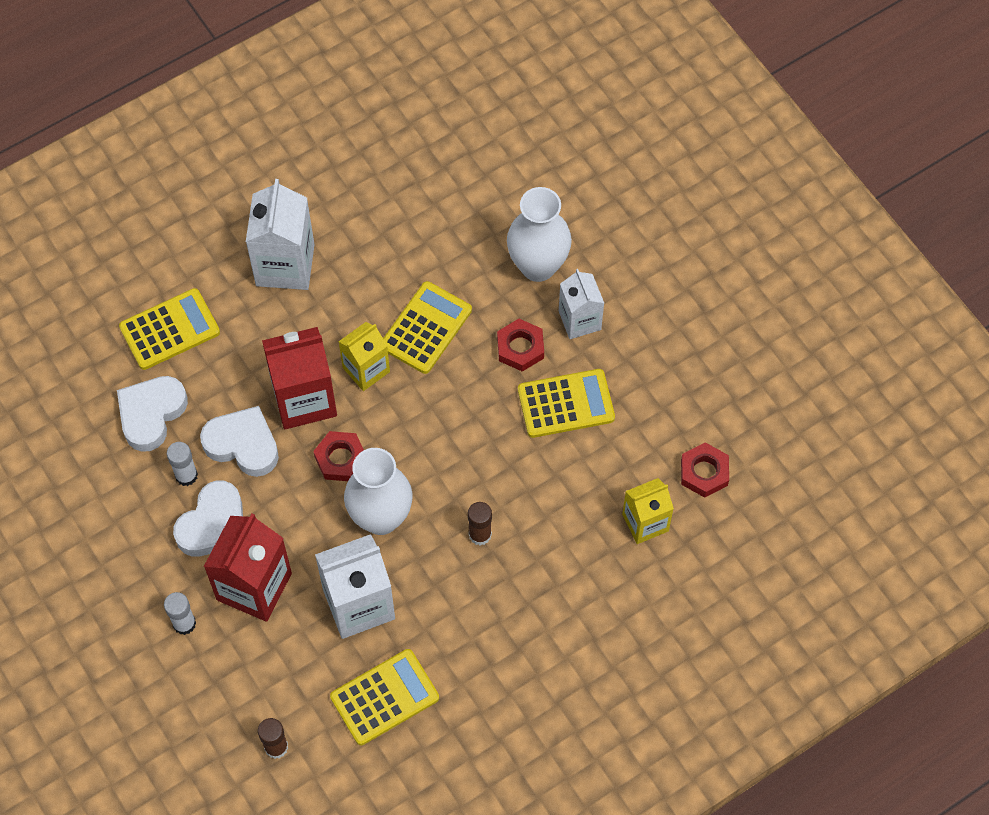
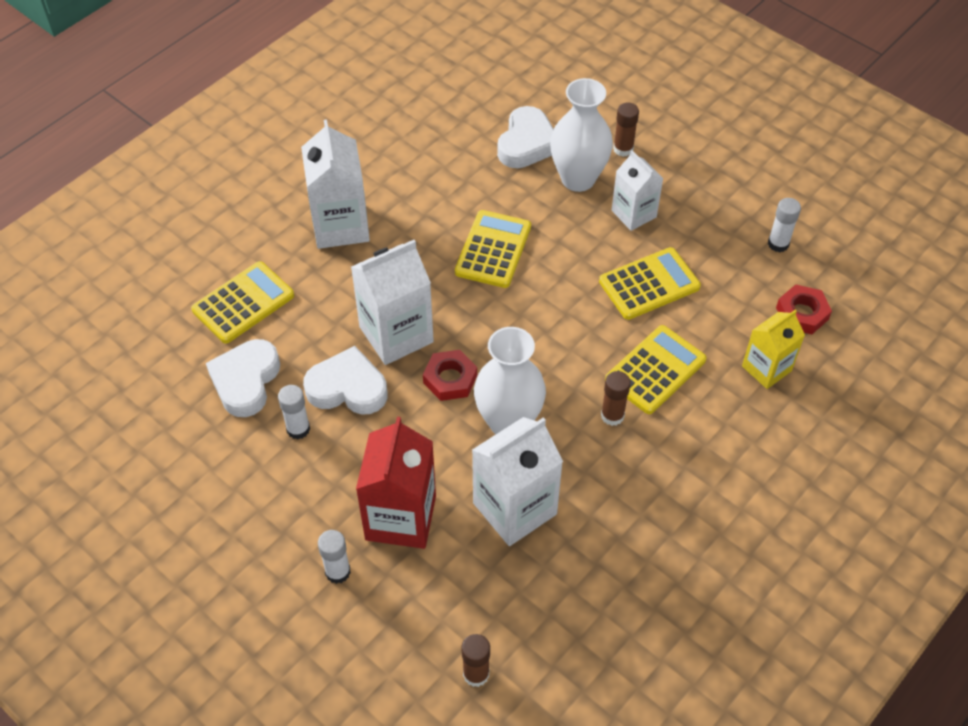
camera: 15 degrees left, 10 degrees down
white heart [173,480,243,557] -> white heart moved to [497,106,554,168]
red carton [262,327,337,429] -> white carton [351,240,434,365]
yellow calculator [330,649,439,745] -> yellow calculator moved to [605,325,707,414]
yellow carton [338,322,390,391] -> none
red nut [497,319,544,372] -> none
none -> brown glue stick [613,103,639,157]
none -> white glue stick [768,198,801,252]

